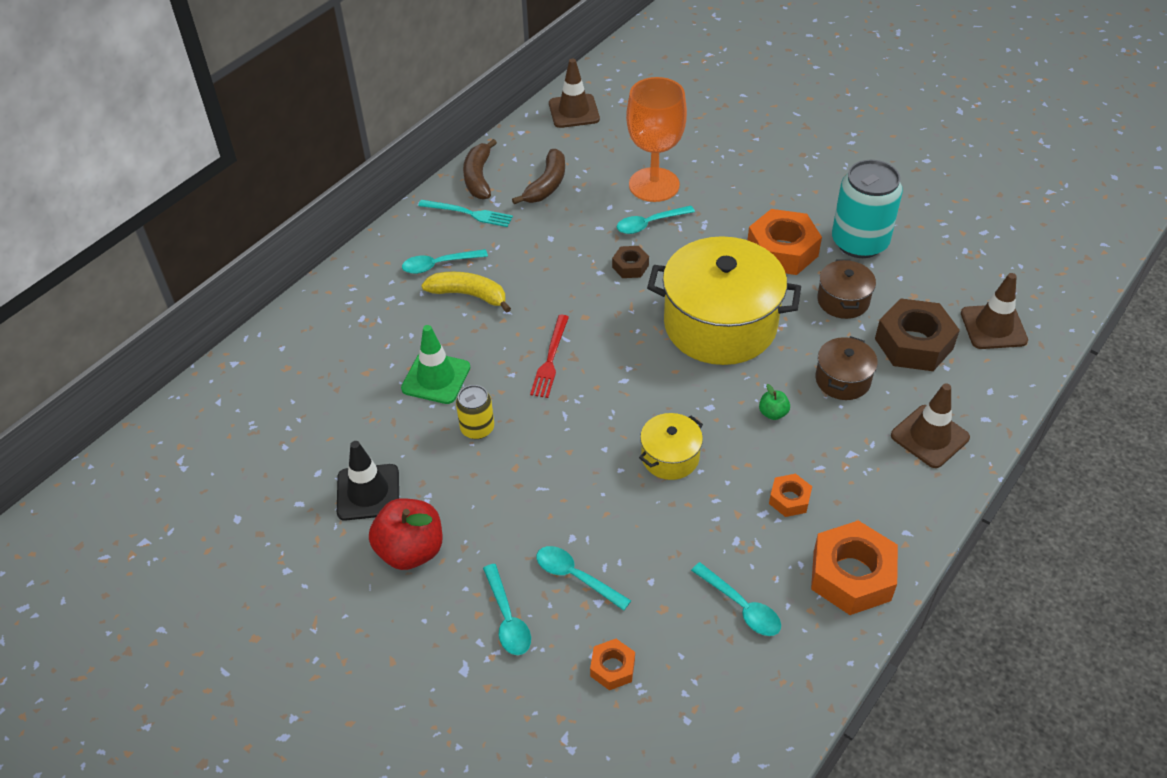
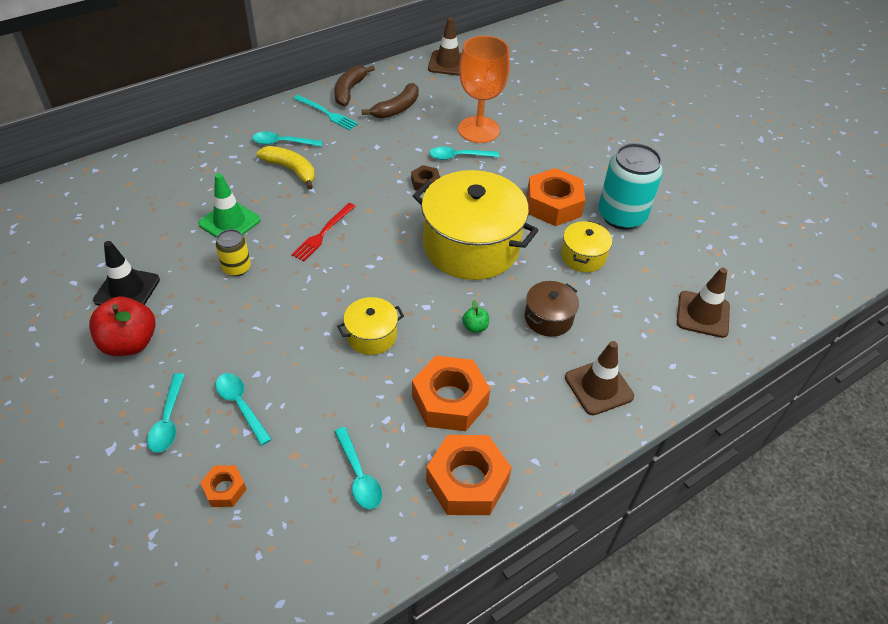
camera: 15 degrees right, 0 degrees up
orange nut [769,474,812,517] -> orange nut [412,356,490,431], size x1.97
brown pot [817,260,876,319] -> yellow pot [561,221,612,272]
brown nut [875,298,960,371] -> none

